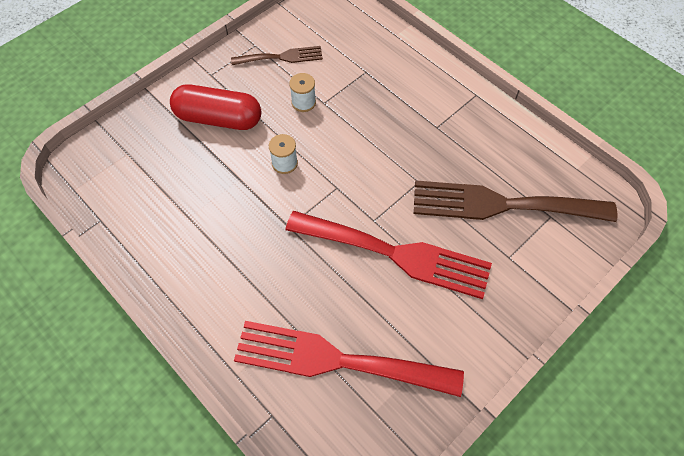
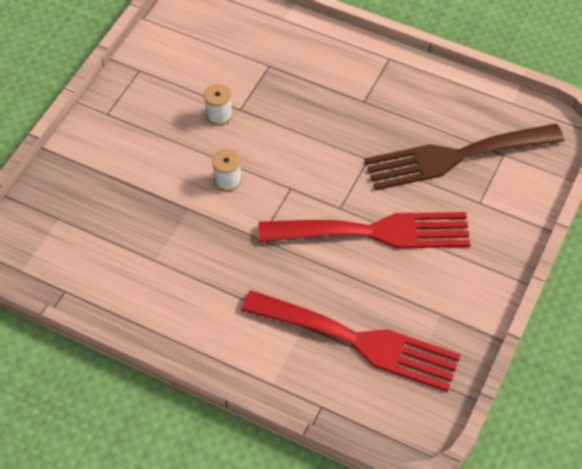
camera: 20 degrees left, 5 degrees down
red capsule [170,84,261,130] -> none
brown fork [231,46,323,65] -> none
red fork [234,321,464,397] -> red fork turned 150 degrees counterclockwise [241,290,461,392]

